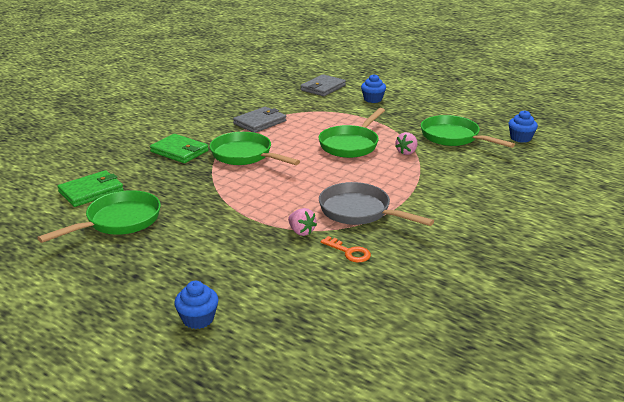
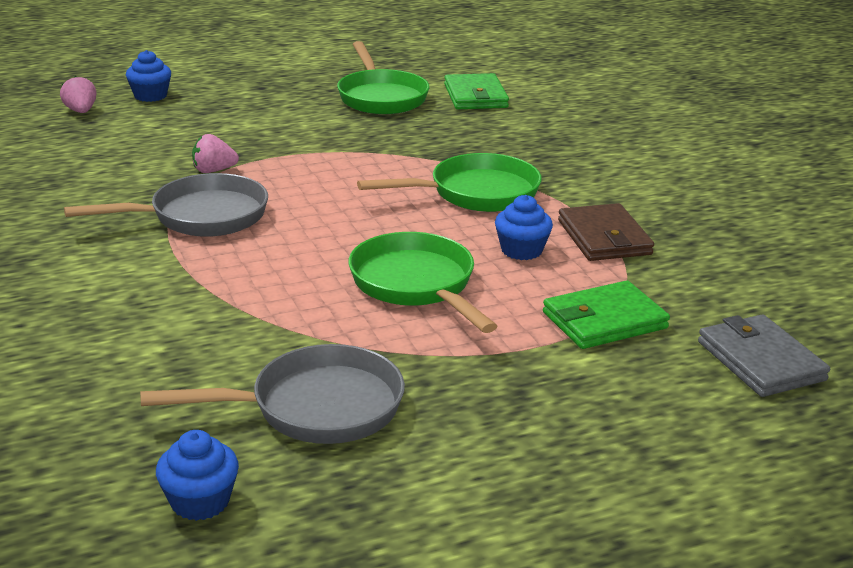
camera: 120 degrees right, 0 degrees up
green wallet [150,134,209,163] -> green wallet moved to [543,280,670,349]
grey wallet [233,107,286,133] -> brown wallet [558,203,654,261]
orange key [321,236,371,262] -> none
blue cupcake [361,74,386,103] -> blue cupcake moved to [495,195,553,260]
pink strawberry [395,132,418,155] -> pink strawberry moved to [60,76,97,113]
green pan [421,115,515,148] -> grey pan [140,344,405,444]

